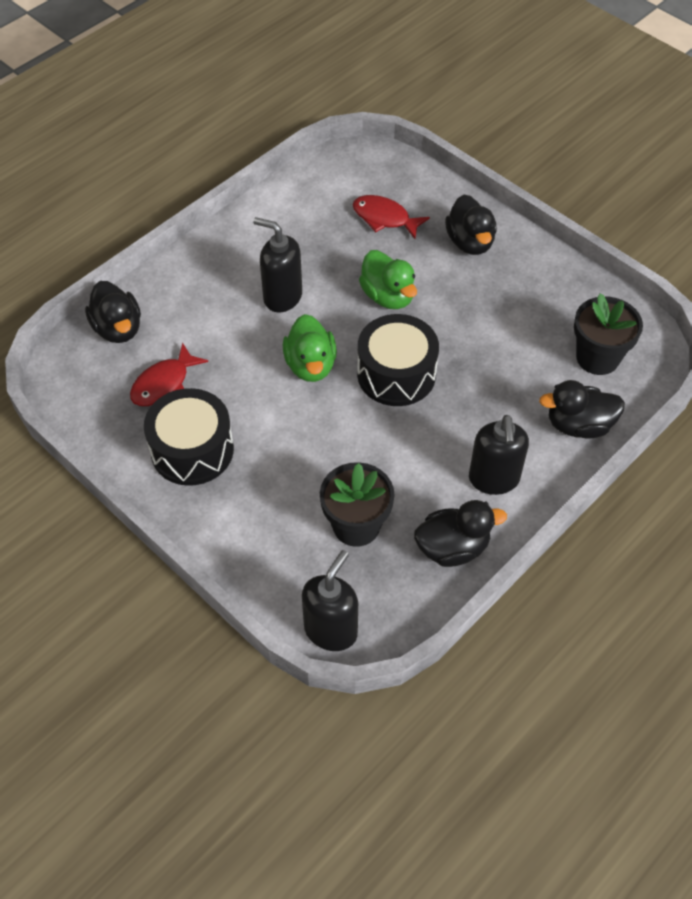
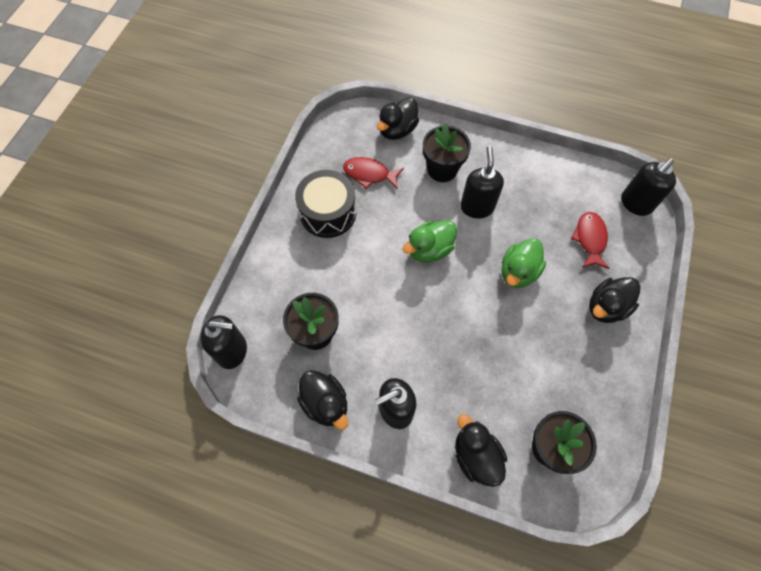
camera: 65 degrees right, 10 degrees up
black drum [357,314,439,406] -> none
none -> black flower pot [423,123,471,182]
none -> black soap dispenser [621,158,676,216]

